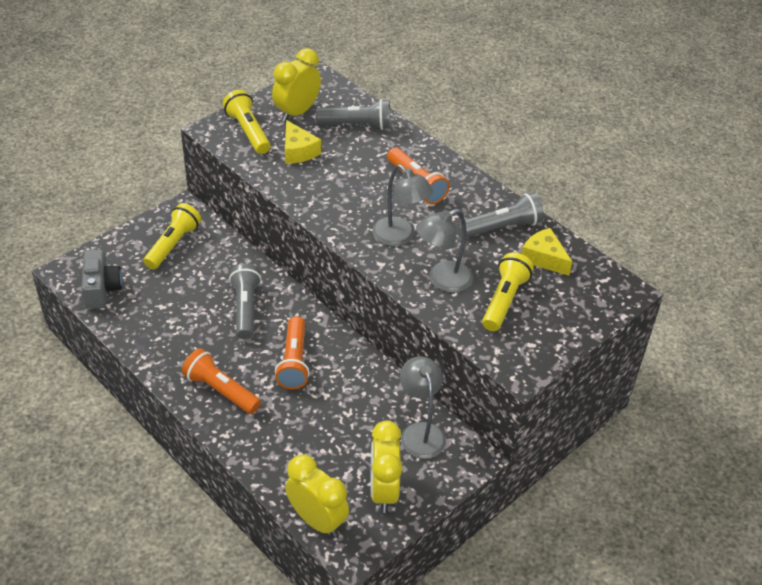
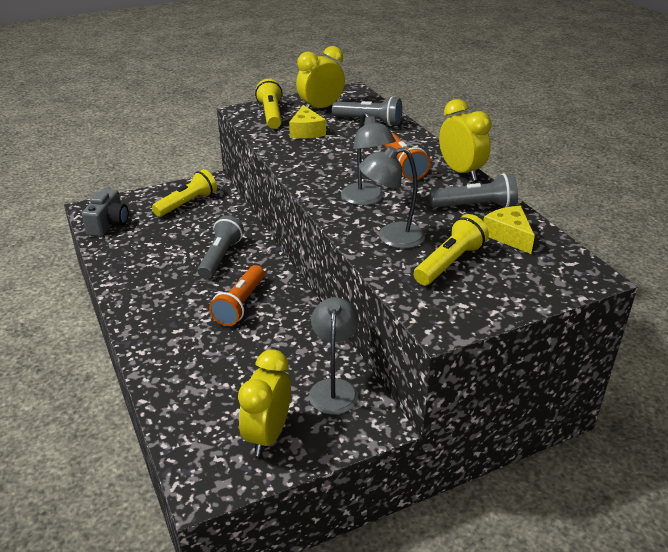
camera: 20 degrees right, 10 degrees down
orange flashlight [182,348,261,414] -> none
yellow clock [285,454,349,537] -> yellow clock moved to [439,99,491,181]

